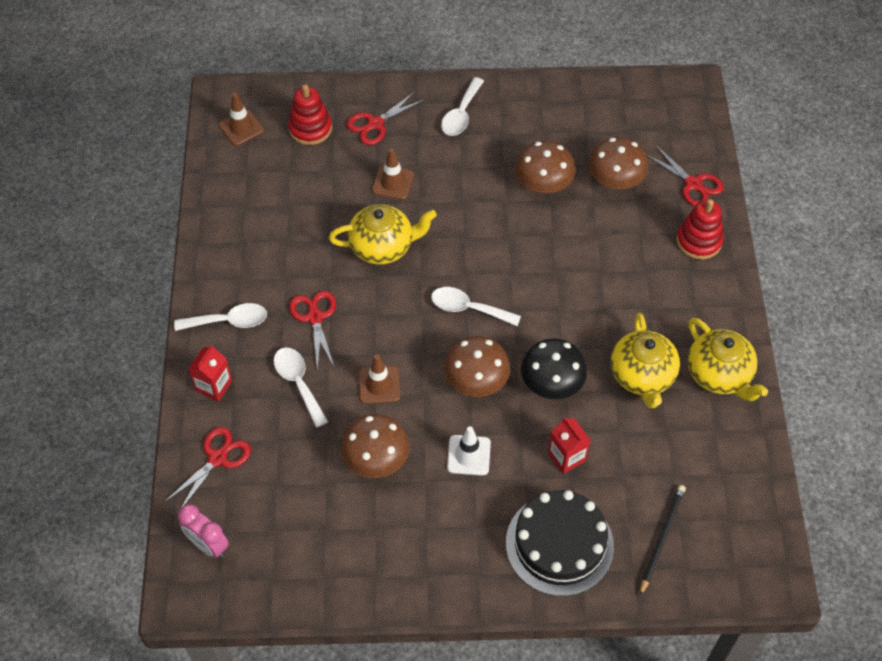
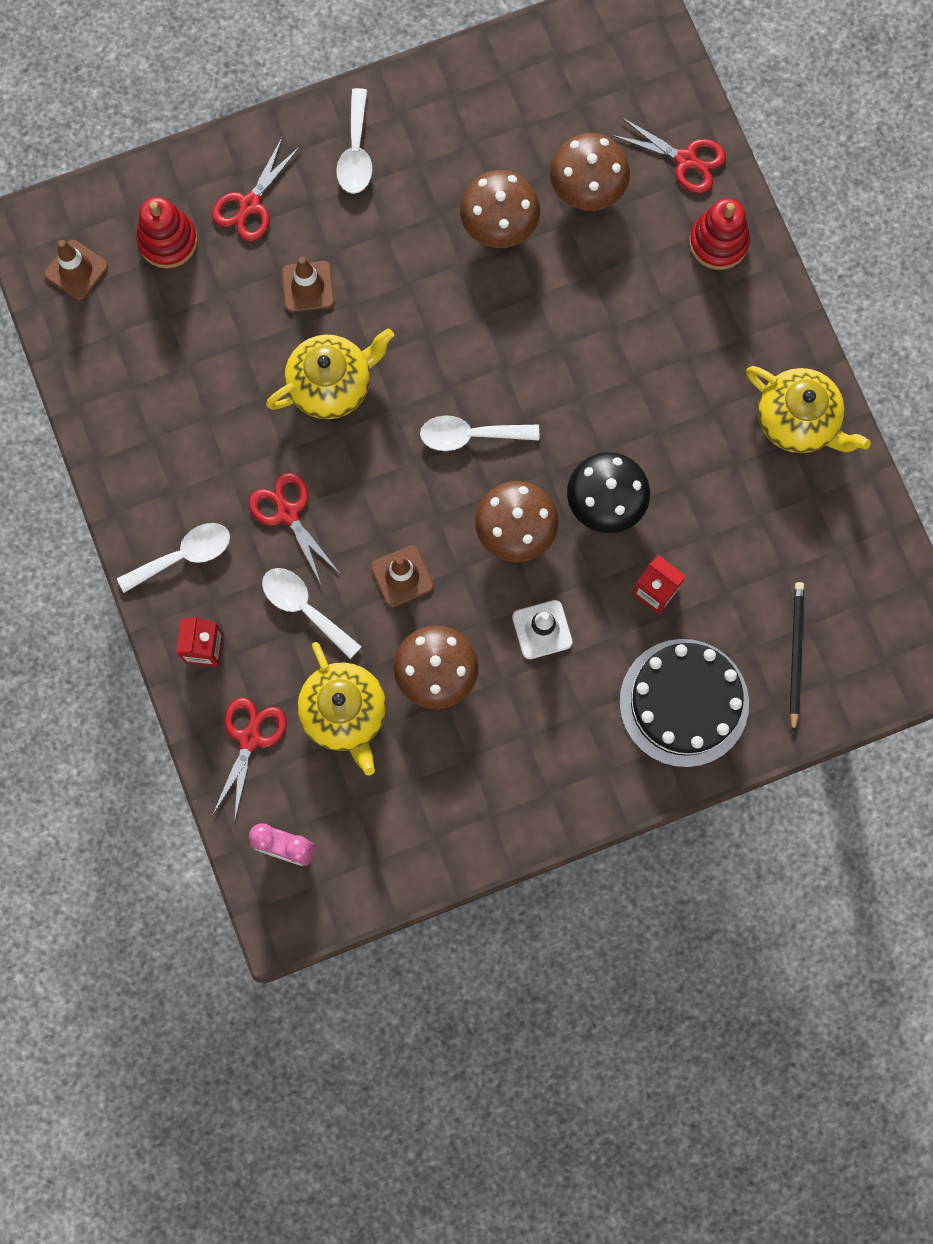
camera: 20 degrees left, 20 degrees up
yellow teapot [611,313,680,408] -> yellow teapot moved to [297,642,387,776]

